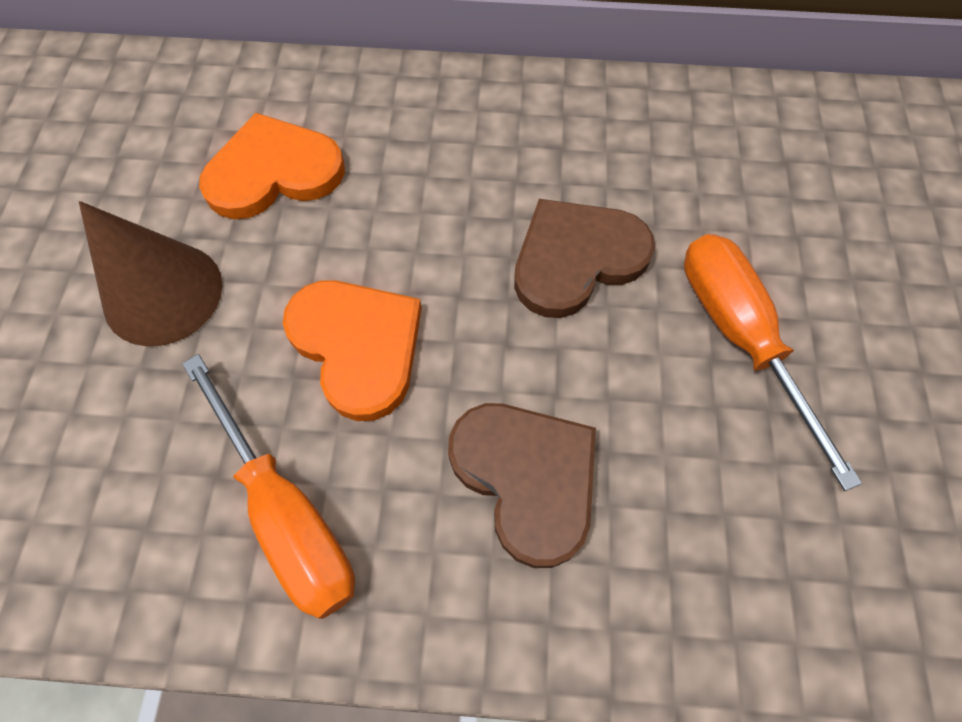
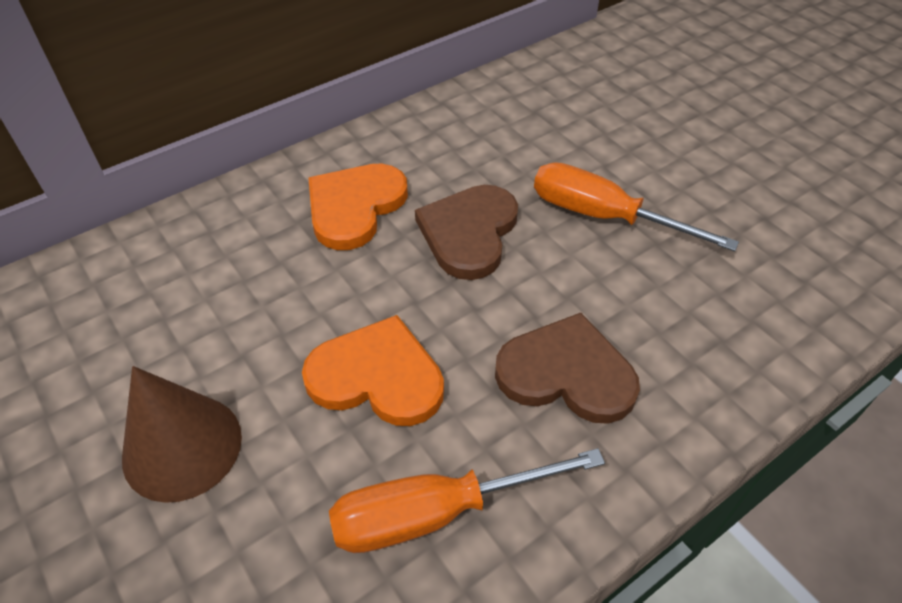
camera: 40 degrees left, 15 degrees down
orange screwdriver [182,354,355,619] -> orange screwdriver turned 150 degrees clockwise [329,448,605,553]
orange heart [199,113,345,219] -> orange heart moved to [308,164,408,250]

